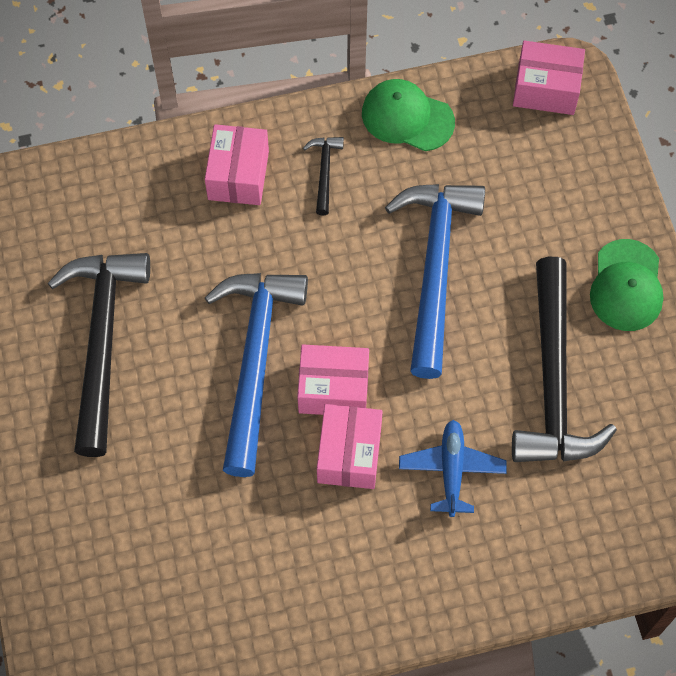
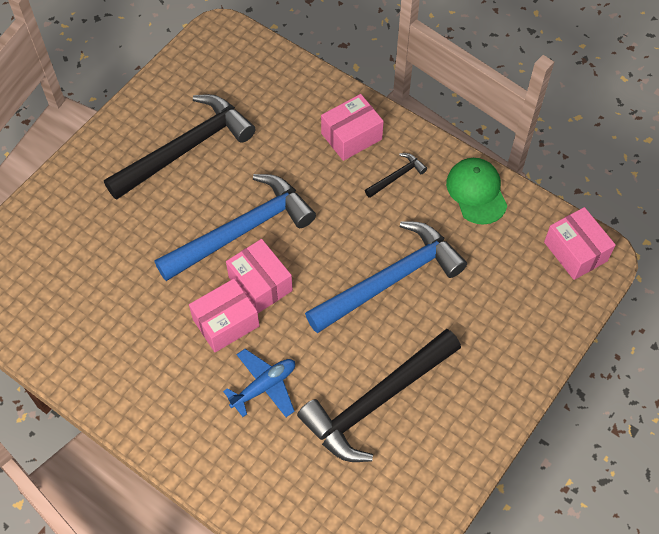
camera: 50 degrees right, 5 degrees down
green cap [590,239,664,331] -> none

